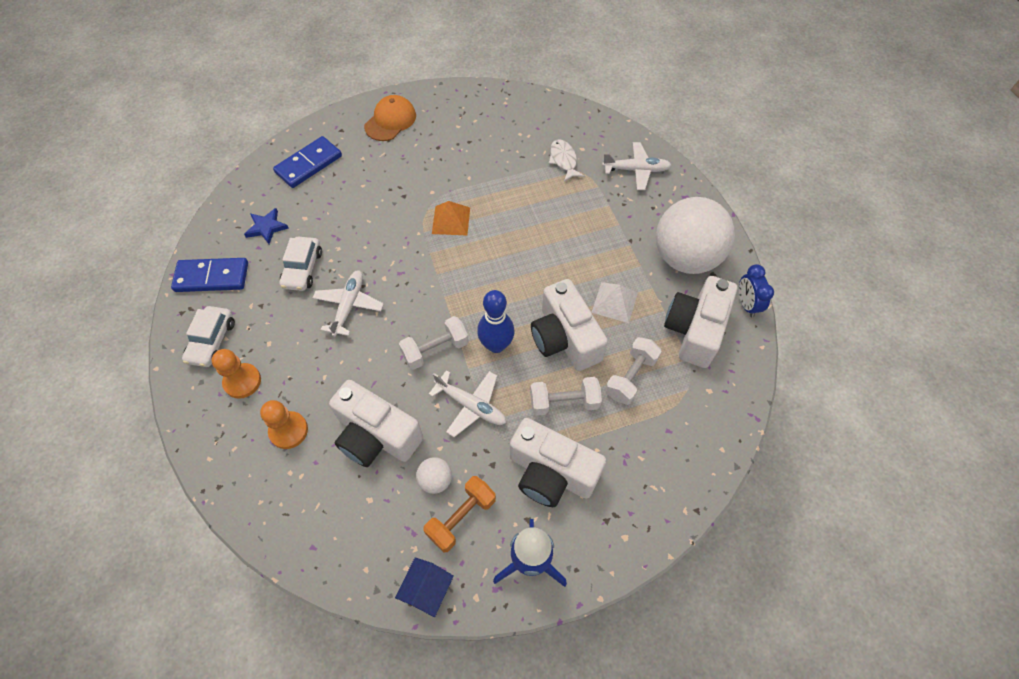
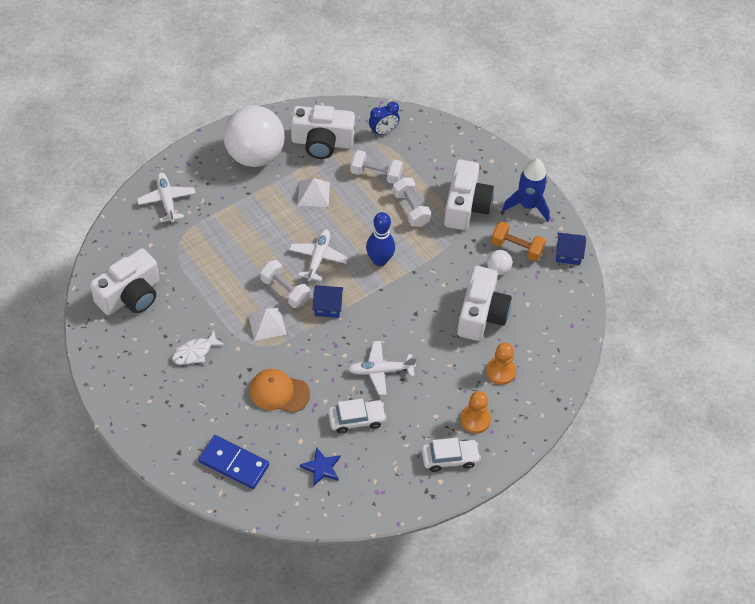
camera: 110 degrees left, 5 degrees down
blue domino [171,258,248,292] -> none
orange cap [364,95,416,141] -> orange cap moved to [249,369,310,413]
white dumbbell [399,316,469,370] -> white dumbbell moved to [260,260,310,308]
white plane [429,370,506,437] -> white plane moved to [289,229,348,281]
orange pyramid [432,201,470,235] -> white pyramid [248,308,287,341]
white camera [531,279,608,371] -> white camera moved to [90,248,159,315]
white fish [549,140,585,181] -> white fish moved to [172,330,225,365]
blue clock [739,264,774,318] -> blue clock moved to [369,101,400,136]
none -> blue house [313,285,343,318]

